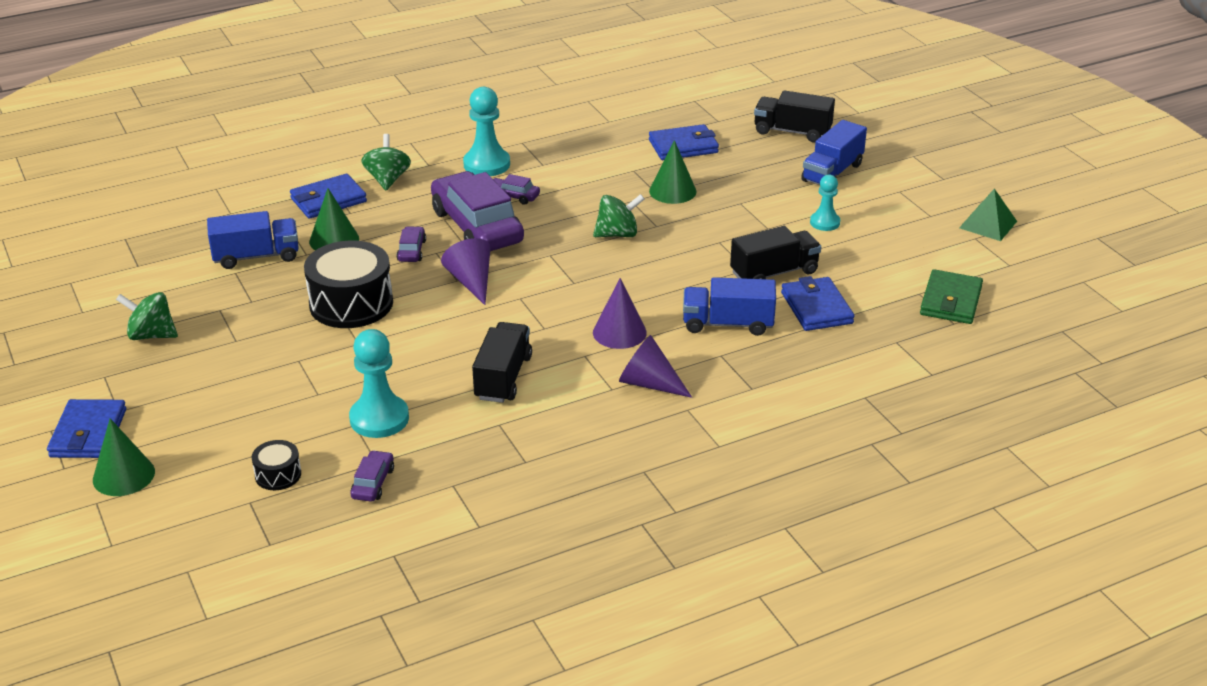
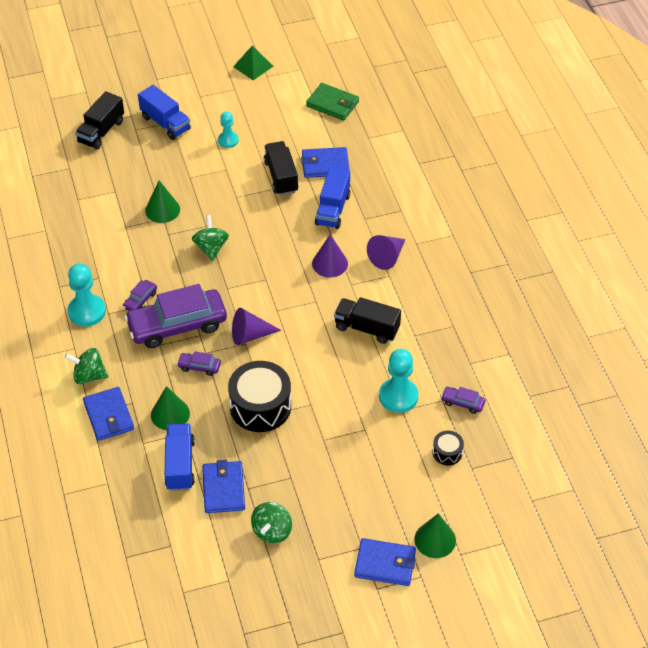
camera: 80 degrees left, 15 degrees up
blue wallet [649,124,719,160] -> blue wallet moved to [202,460,245,513]

